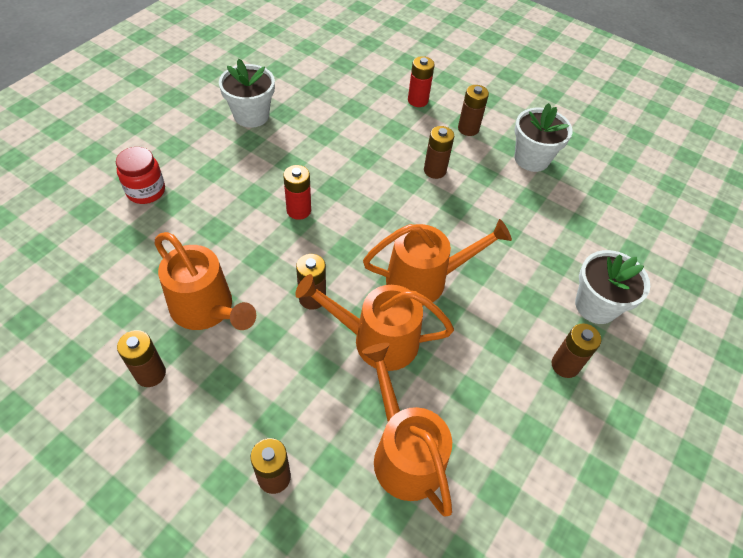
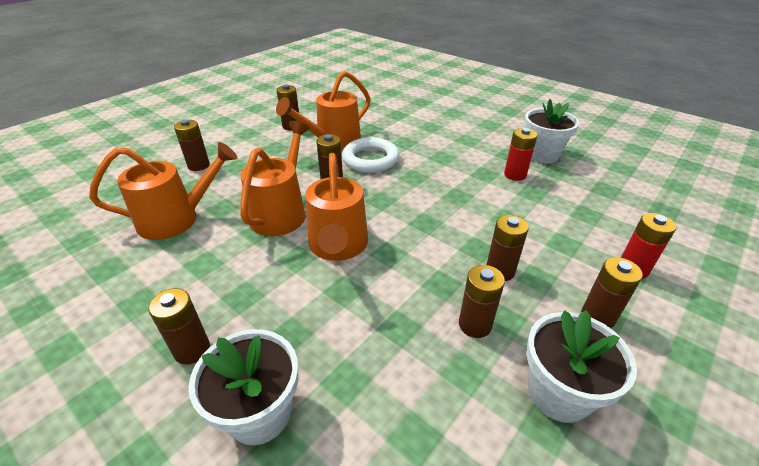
camera: 100 degrees right, 15 degrees down
red jar [116,147,165,204] -> none
red battery [283,165,311,220] -> red battery moved to [504,128,537,181]
none -> white ring [342,137,399,173]
none -> brown battery [459,265,505,338]

